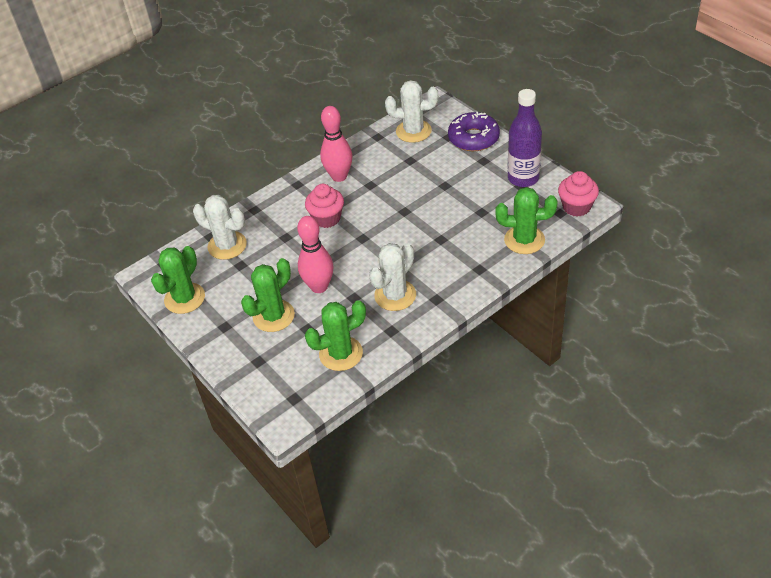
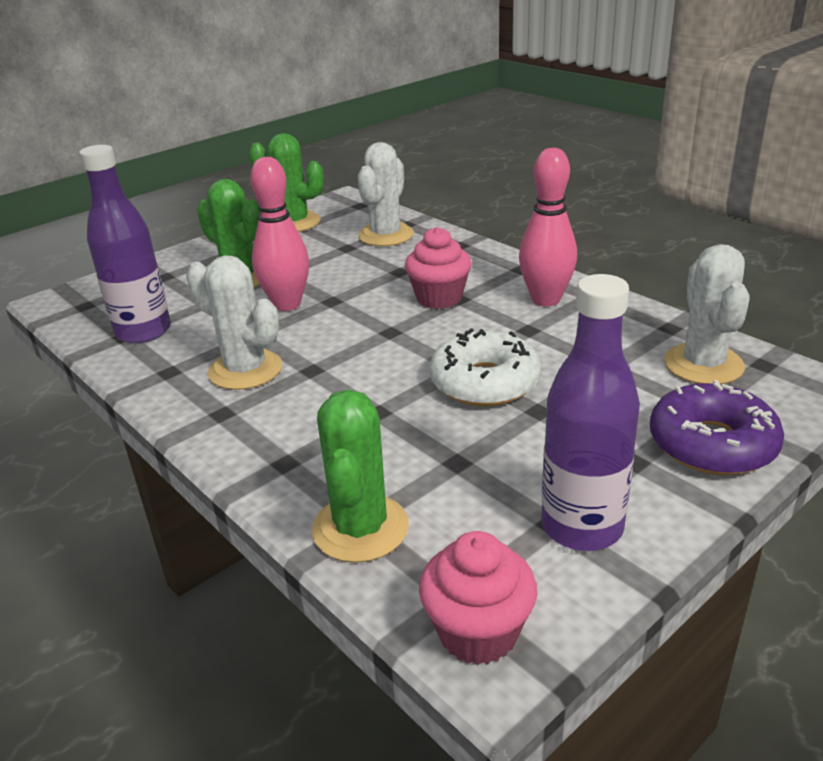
camera: 85 degrees right, 15 degrees down
green cactus [305,300,366,371] -> purple bottle [79,145,171,344]
none -> white donut [430,328,541,407]

